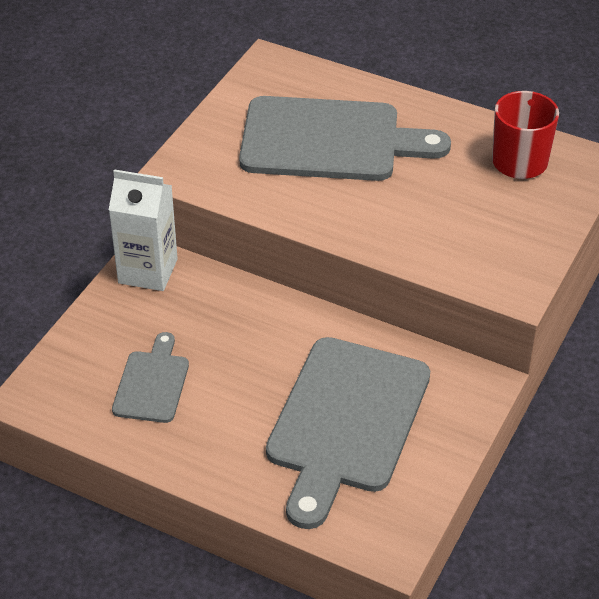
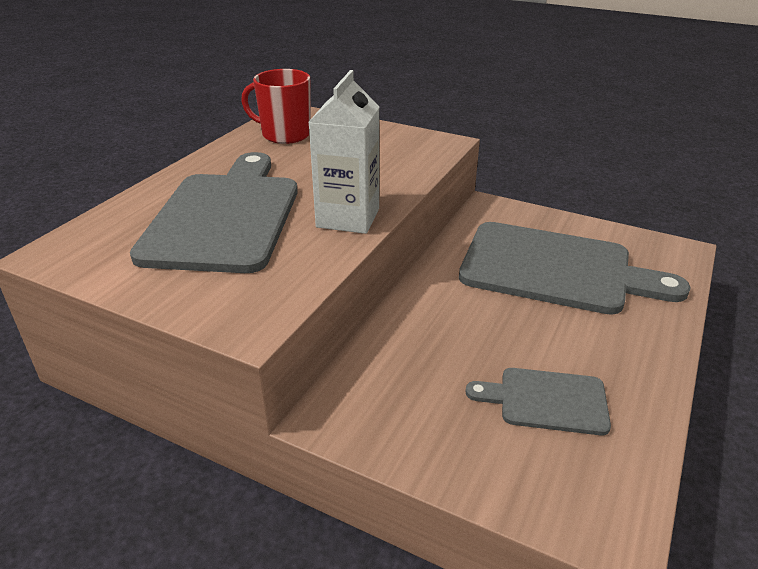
camera: 90 degrees left, 10 degrees down
white carton [109,169,178,291] -> white carton moved to [309,70,380,234]

